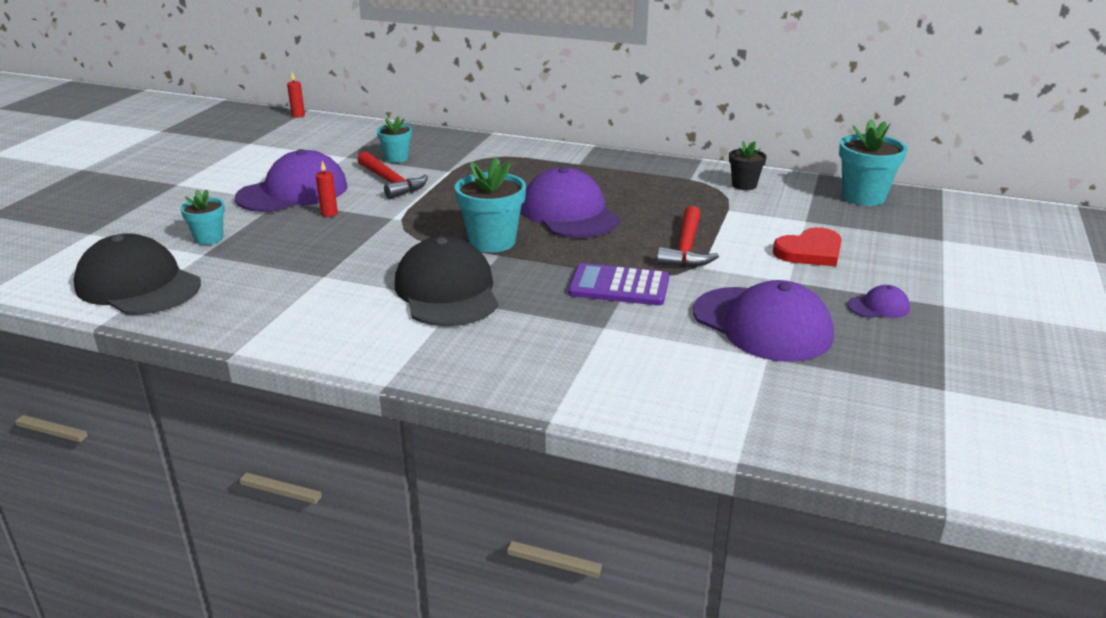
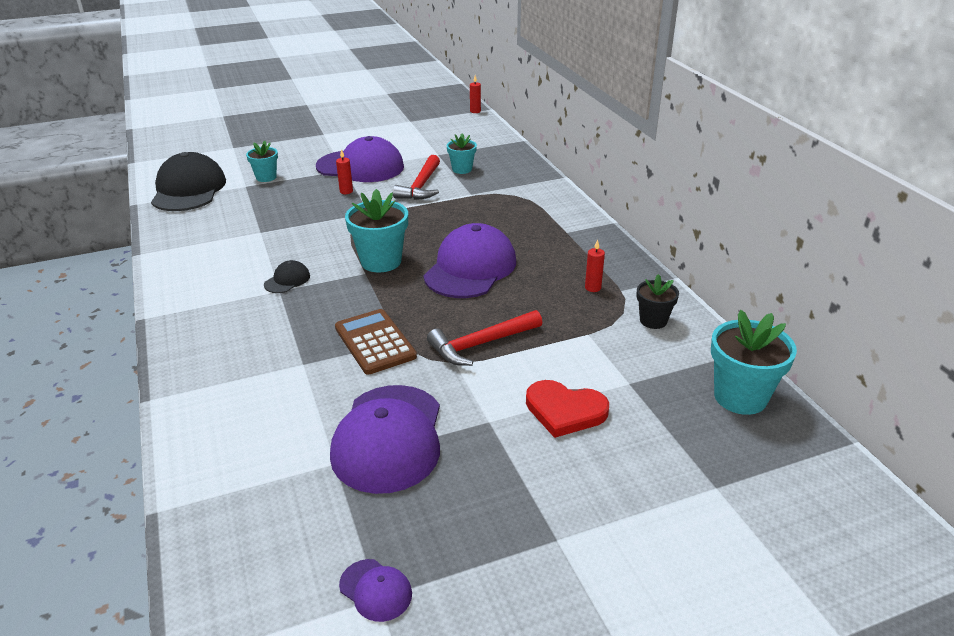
camera: 50 degrees right, 5 degrees up
black cap [395,236,498,326] -> black cap [264,260,310,293], size x0.44
purple calculator [568,263,669,306] -> brown calculator [335,309,417,375]
purple cap [847,285,910,318] -> purple cap moved to [339,559,412,622]
none -> red candle [585,239,605,292]

